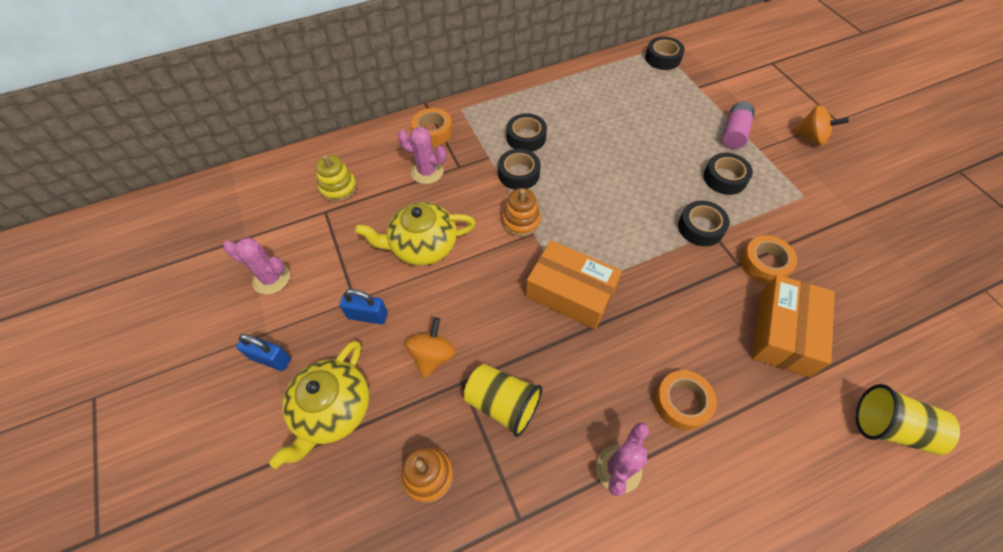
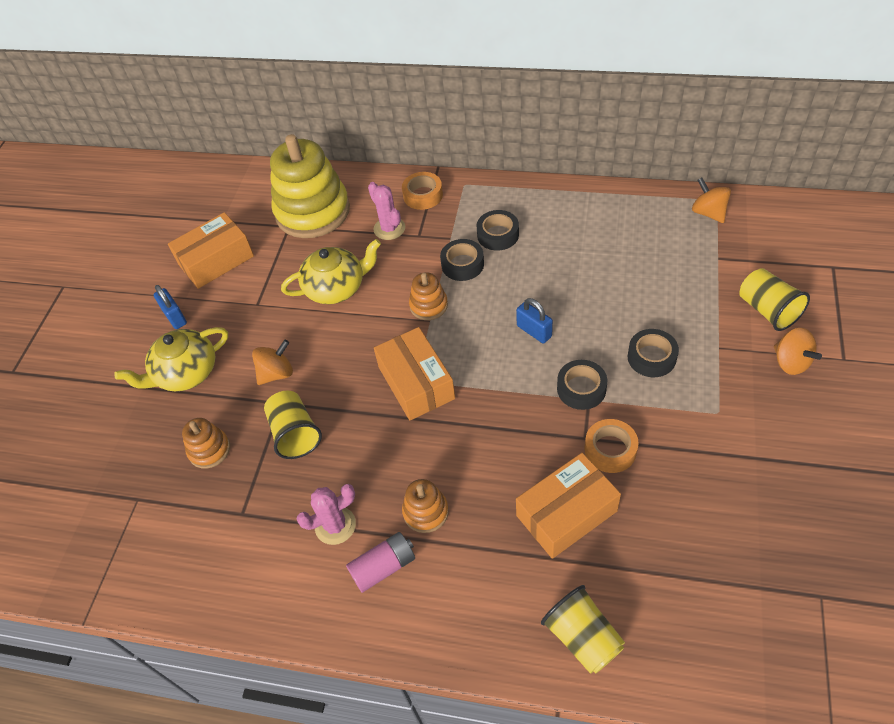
camera: 40 degrees right, 5 degrees down
pink cactus [223,238,290,295] -> orange box [168,212,254,289]
yellow stacking toy [316,155,357,202] -> yellow stacking toy [270,134,350,238], size x2.19
blue padlock [339,289,388,324] -> blue padlock moved to [516,298,553,343]
yellow teapot [355,202,476,266] -> yellow teapot turned 135 degrees clockwise [281,239,381,304]
black tape [645,37,685,70] -> orange spinning top [692,178,731,223]
orange tape [654,370,717,431] -> orange stacking toy [402,479,449,533]
pink battery [722,102,755,149] -> pink battery moved to [346,532,415,593]
none -> yellow cup [739,268,810,331]

